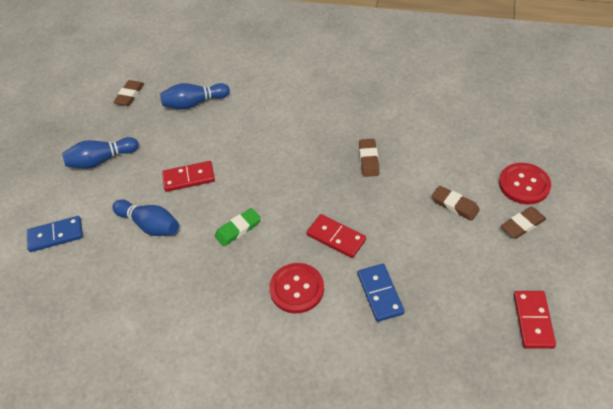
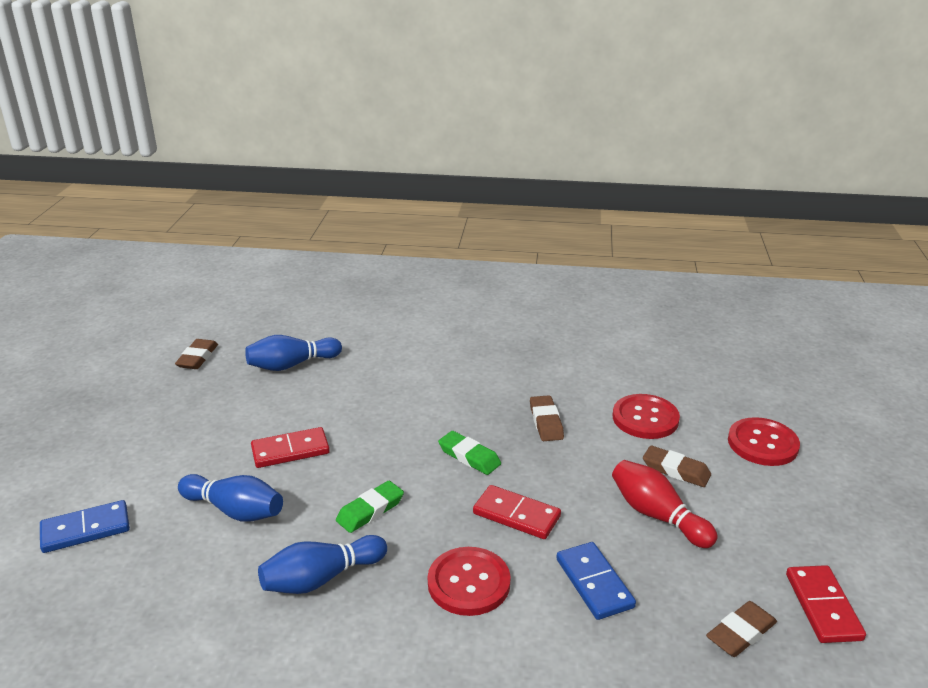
camera: 10 degrees left, 20 degrees down
blue bowling pin [62,137,139,169] -> blue bowling pin moved to [258,535,387,594]
brown eraser [501,207,546,239] -> brown eraser moved to [706,601,777,657]
none -> green eraser [438,431,501,475]
none -> red bowling pin [612,460,717,548]
none -> red button [613,394,680,439]

